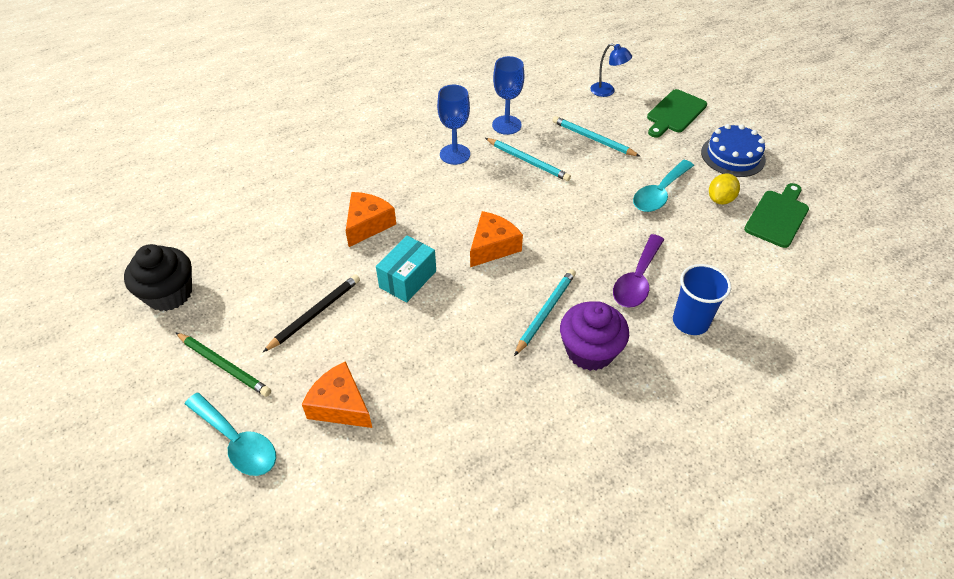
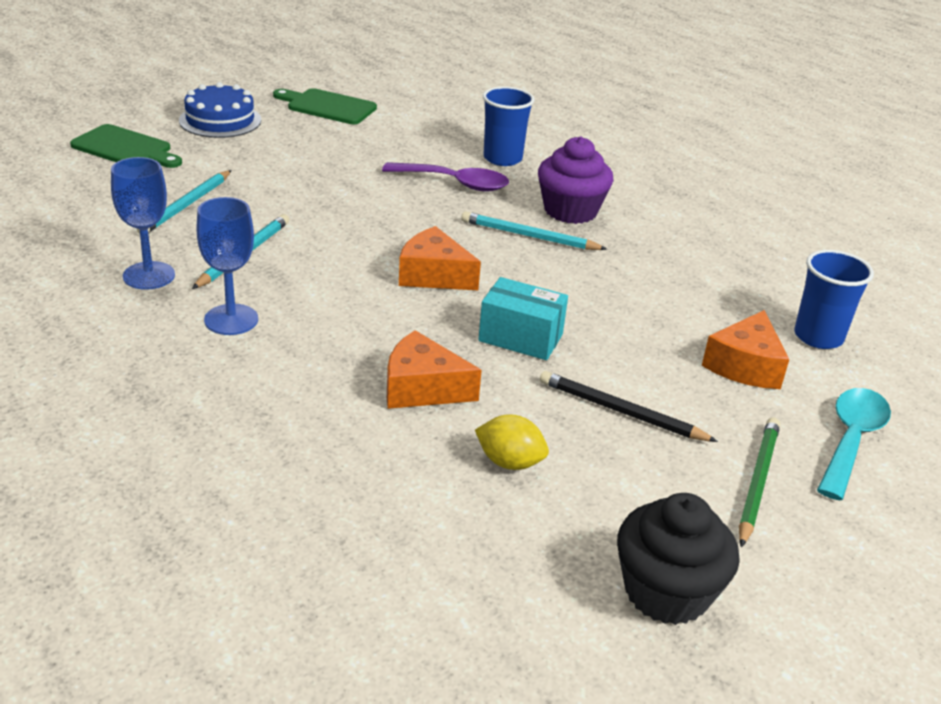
camera: 105 degrees left, 15 degrees down
blue lamp [590,43,632,97] -> none
turquoise spoon [633,160,694,212] -> none
yellow lemon [709,173,740,204] -> yellow lemon moved to [475,414,549,470]
none -> blue cup [794,250,874,349]

